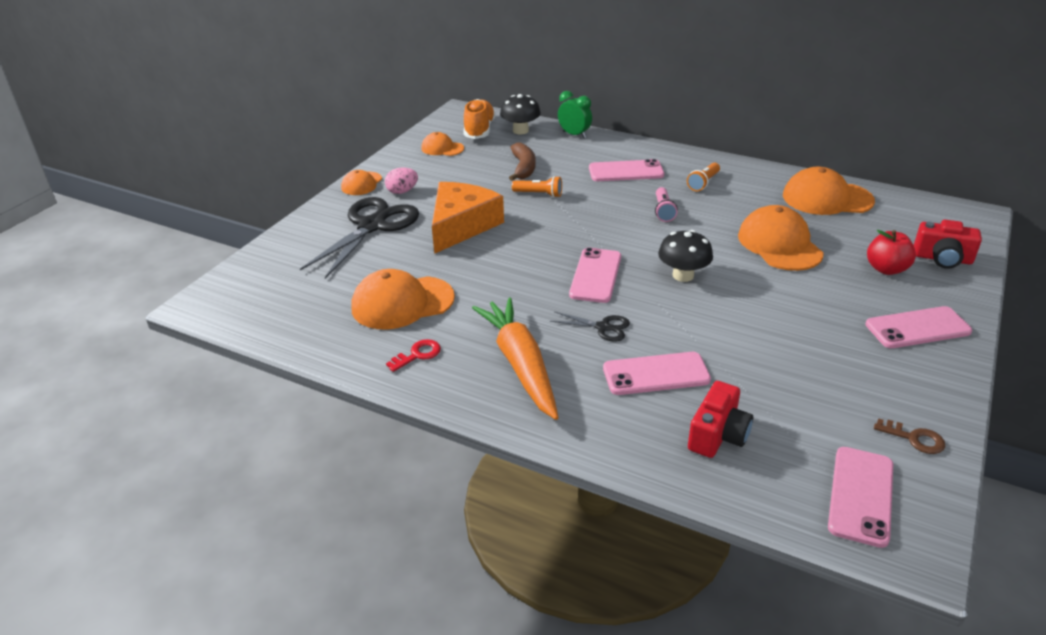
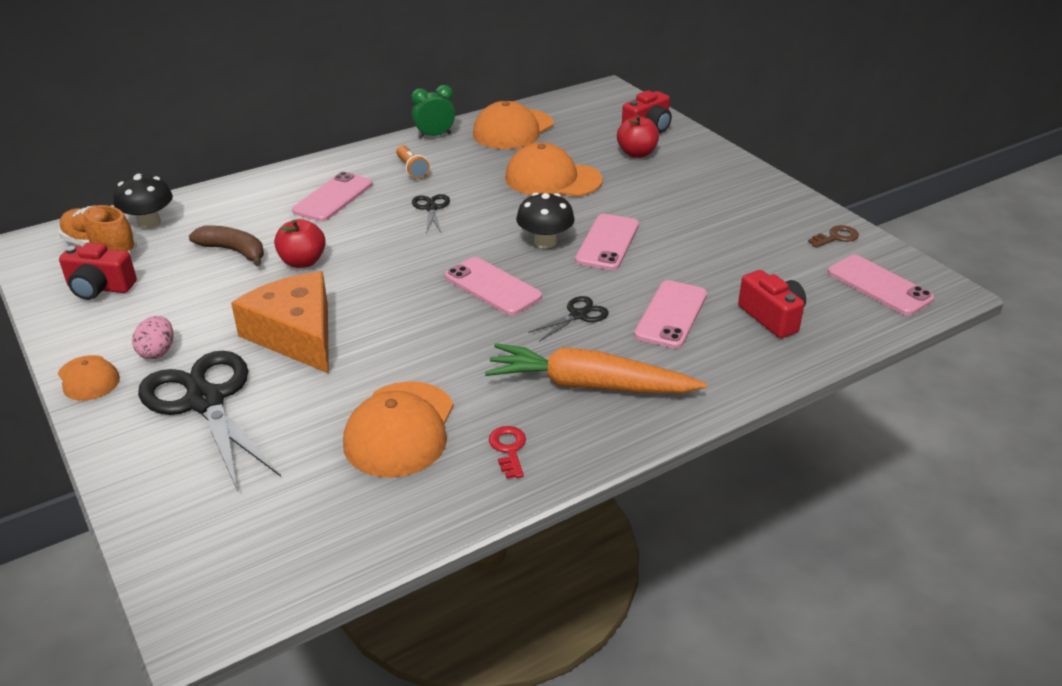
camera: 60 degrees left, 0 degrees up
orange cap [421,132,464,156] -> red camera [59,242,137,300]
orange flashlight [512,176,562,198] -> red apple [274,219,326,268]
green clock [558,91,592,138] -> green clock moved to [411,85,455,139]
pink flashlight [655,187,678,222] -> black scissors [412,194,450,233]
pink phone [865,306,972,348] -> pink phone moved to [575,214,639,270]

